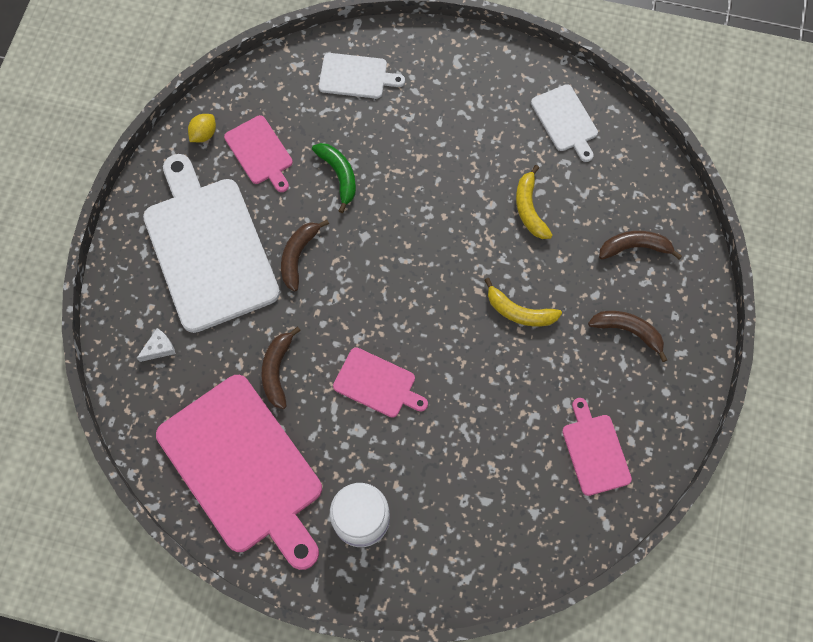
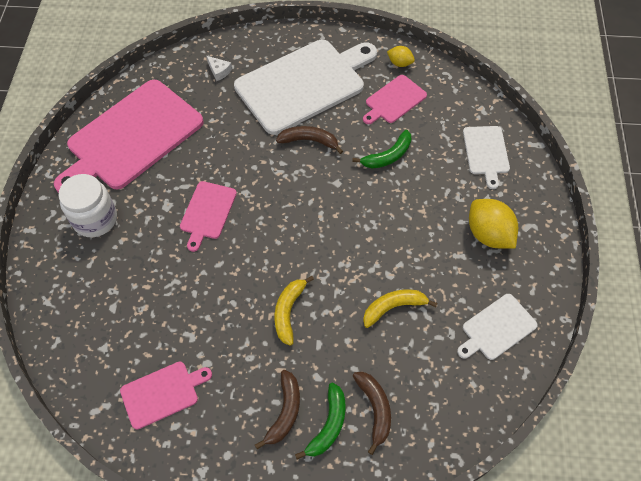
camera: 80 degrees right, 10 degrees down
brown banana [262,327,301,409] -> none
none -> green banana [295,382,346,460]
none -> yellow lemon [469,199,518,249]

